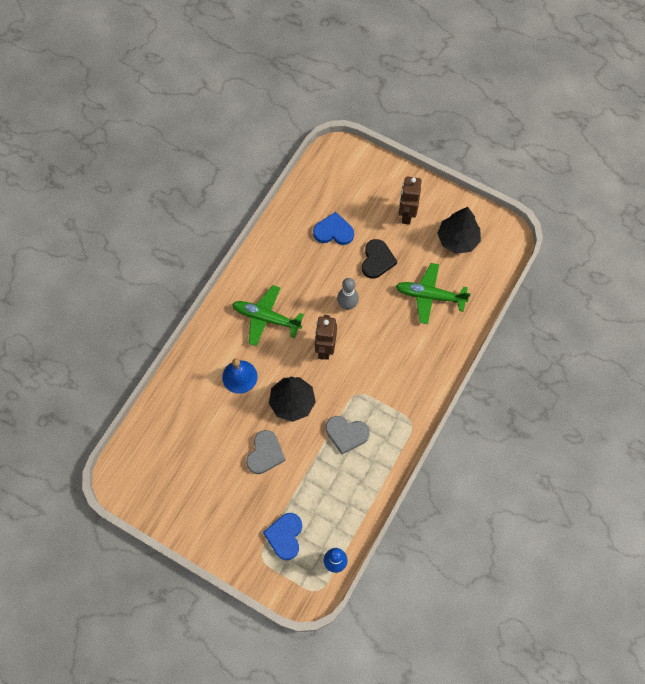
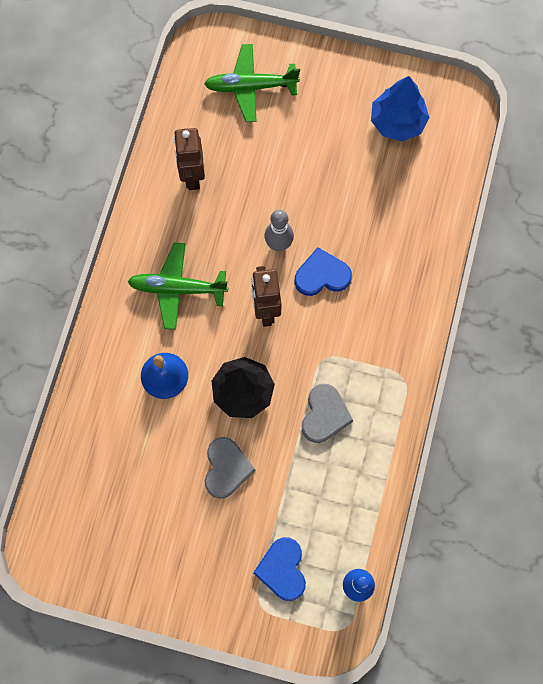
camera: 15 degrees left, 5 degrees up
blue heart [313,212,354,245] -> blue heart moved to [294,247,352,296]
grey heart [326,416,370,454] -> grey heart turned 75 degrees counterclockwise [302,384,353,443]
black heart [362,239,397,279] -> none
green plane [396,263,471,324] -> green plane moved to [204,44,300,122]
brown robot [399,177,422,225] -> brown robot moved to [174,128,205,190]
black tree [437,207,481,254] -> blue tree [371,76,430,142]

